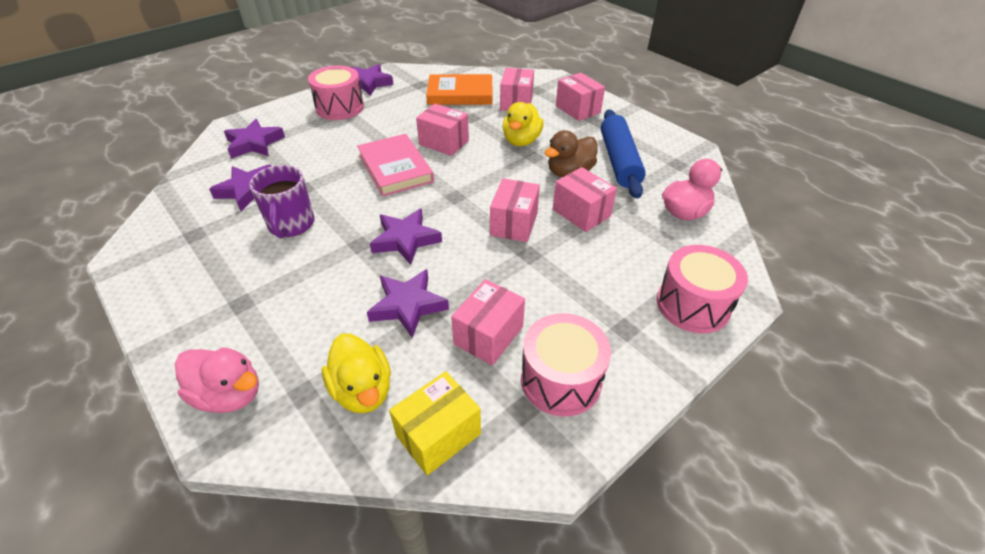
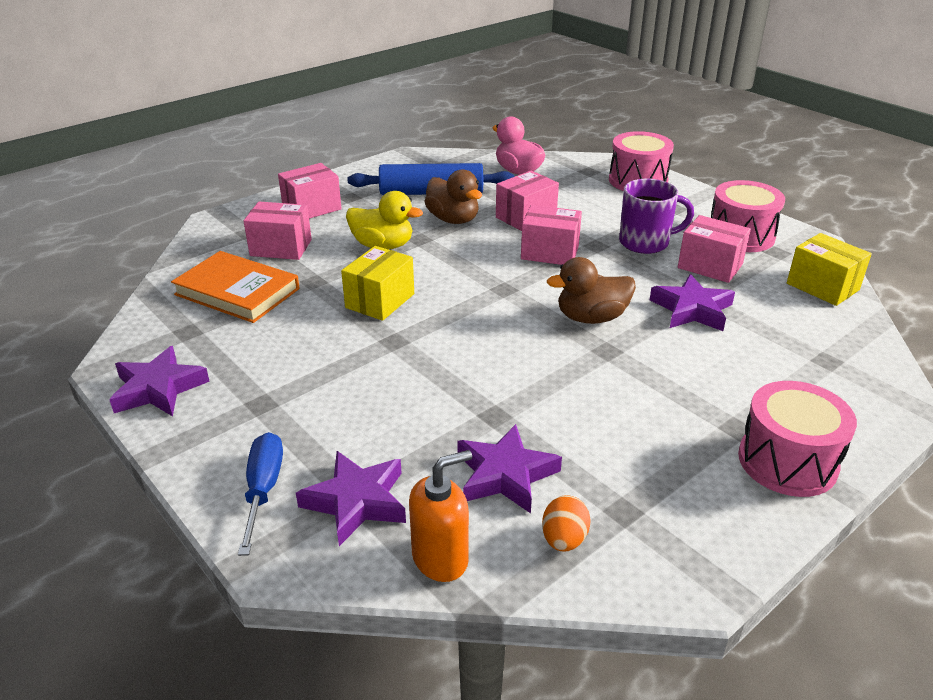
camera: 90 degrees left, 10 degrees down
pink duck [175,347,259,413] -> none
purple mug [249,165,315,238] -> purple mug moved to [619,179,694,254]
pink drum [308,65,364,120] -> pink drum moved to [738,381,857,497]
yellow duck [322,333,391,414] -> none
pink book [357,134,434,197] -> none
purple star [370,209,442,265] -> brown duck [547,257,636,324]
pink box [416,104,469,156] -> yellow box [341,246,414,321]
orange book [426,74,493,105] -> orange book turned 60 degrees counterclockwise [171,251,300,323]
none -> blue screwdriver [238,432,283,556]
none -> orange soap dispenser [409,450,472,582]
none -> orange egg [542,495,591,552]

